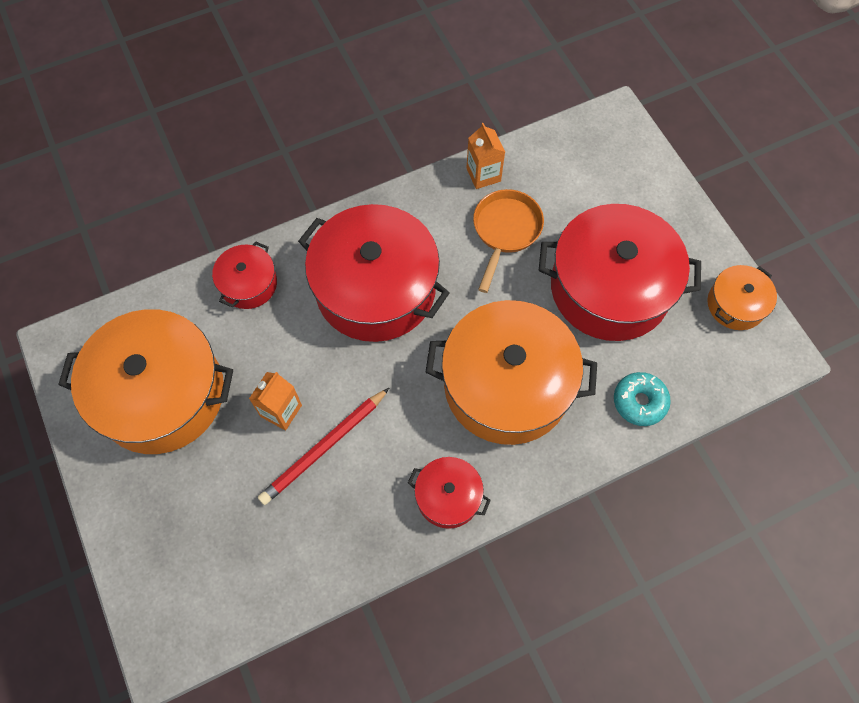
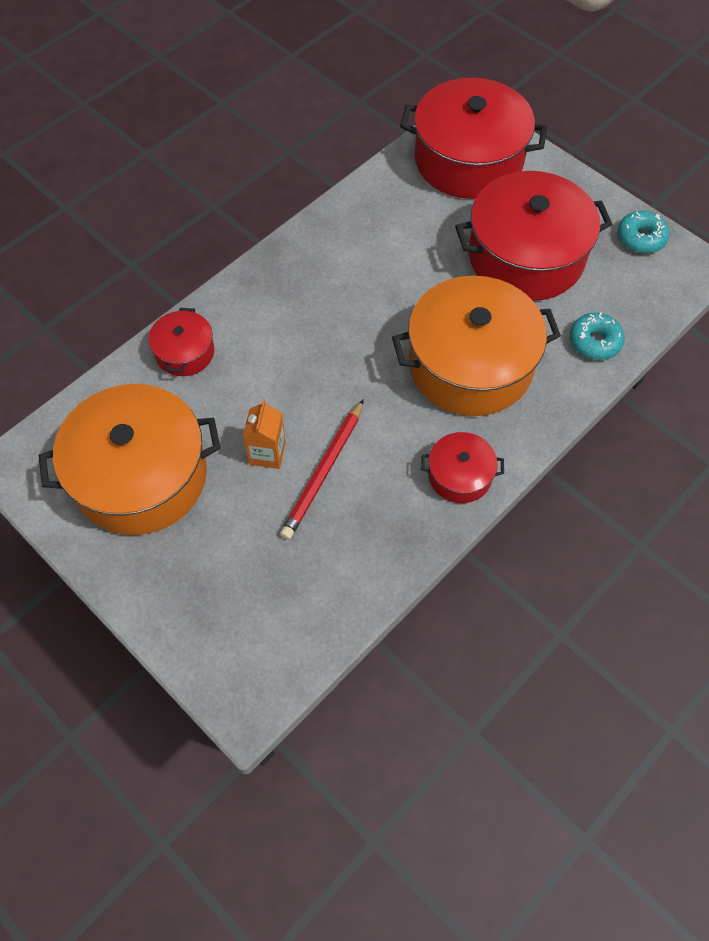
camera: 20 degrees left, 5 degrees down
red pot [298,204,450,342] -> red pot moved to [400,77,547,199]
orange carton [466,123,505,189] -> none
orange pan [473,189,544,293] -> none
orange pot [707,265,777,330] -> turquoise donut [618,211,669,253]

